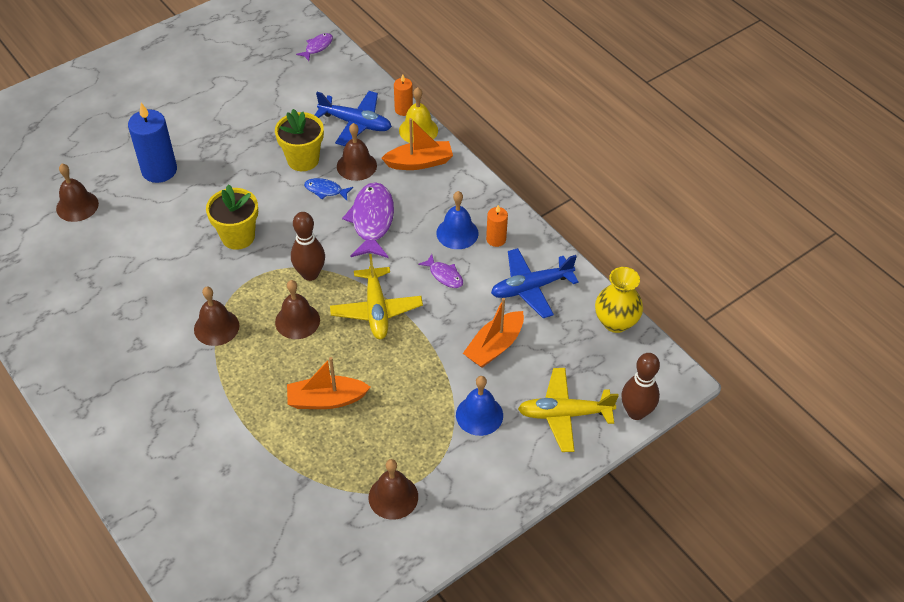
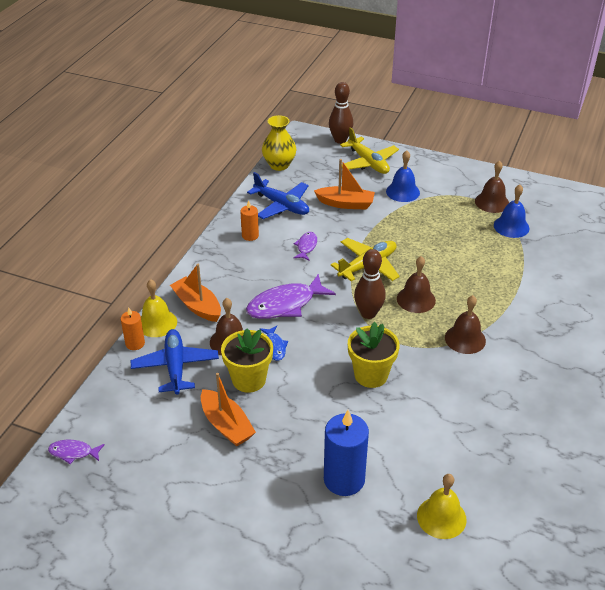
camera: 120 degrees left, 10 degrees down
brown bell [56,164,99,222] -> yellow bell [417,474,467,539]
orange boat [287,357,370,409] -> orange boat moved to [201,373,256,446]
blue bell [436,191,479,249] -> blue bell moved to [494,185,530,238]

